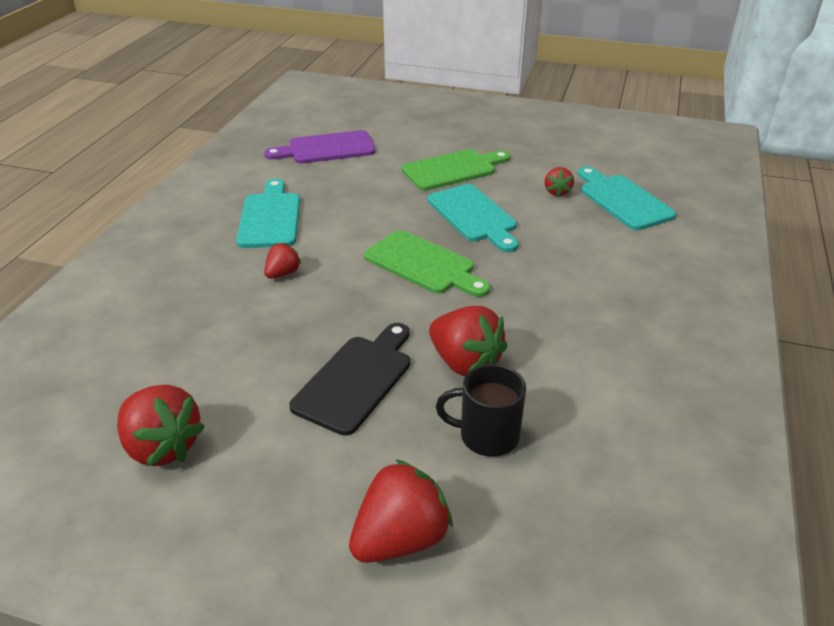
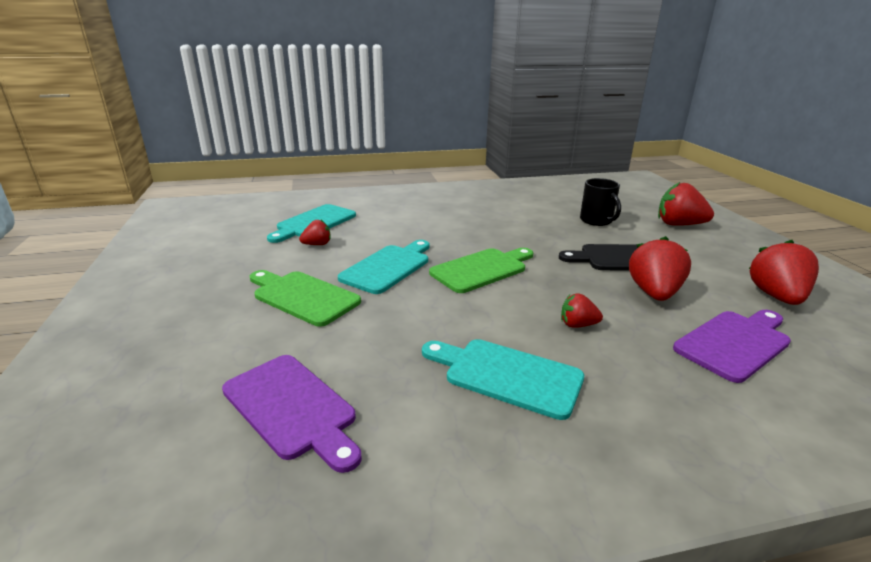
camera: 120 degrees left, 10 degrees down
turquoise cutting board [236,179,300,248] -> turquoise cutting board turned 60 degrees clockwise [422,339,584,420]
green cutting board [364,230,490,297] -> green cutting board turned 45 degrees clockwise [429,248,533,293]
red strawberry [429,306,508,376] -> red strawberry moved to [629,236,691,301]
none -> purple cutting board [673,310,791,383]

